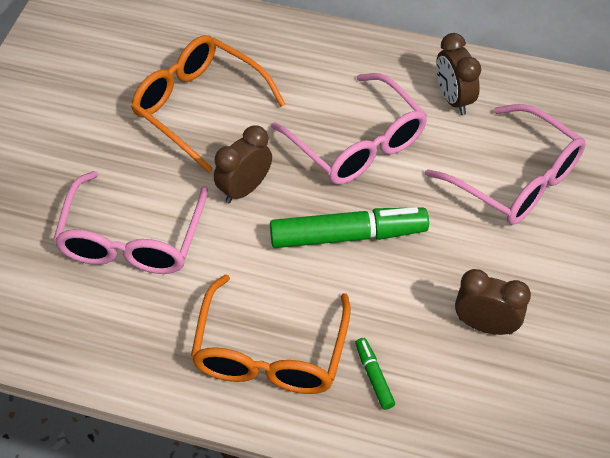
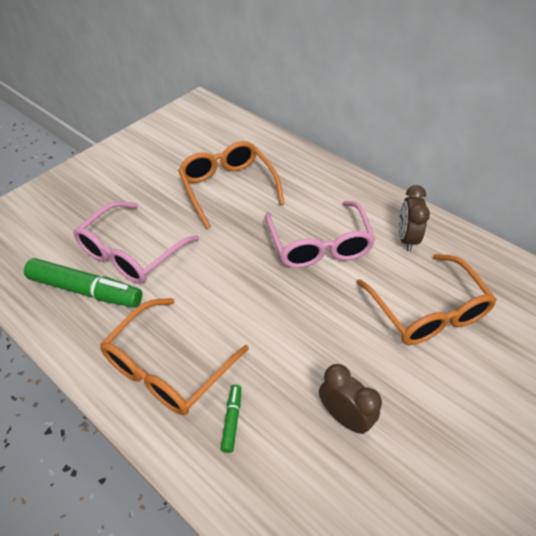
camera: 25 degrees right, 5 degrees down
brown clock [214,126,272,203] -> none
green marker [270,207,429,248] -> green marker moved to [24,258,142,308]
pink glasses [425,104,586,225] -> orange glasses [357,254,497,345]

